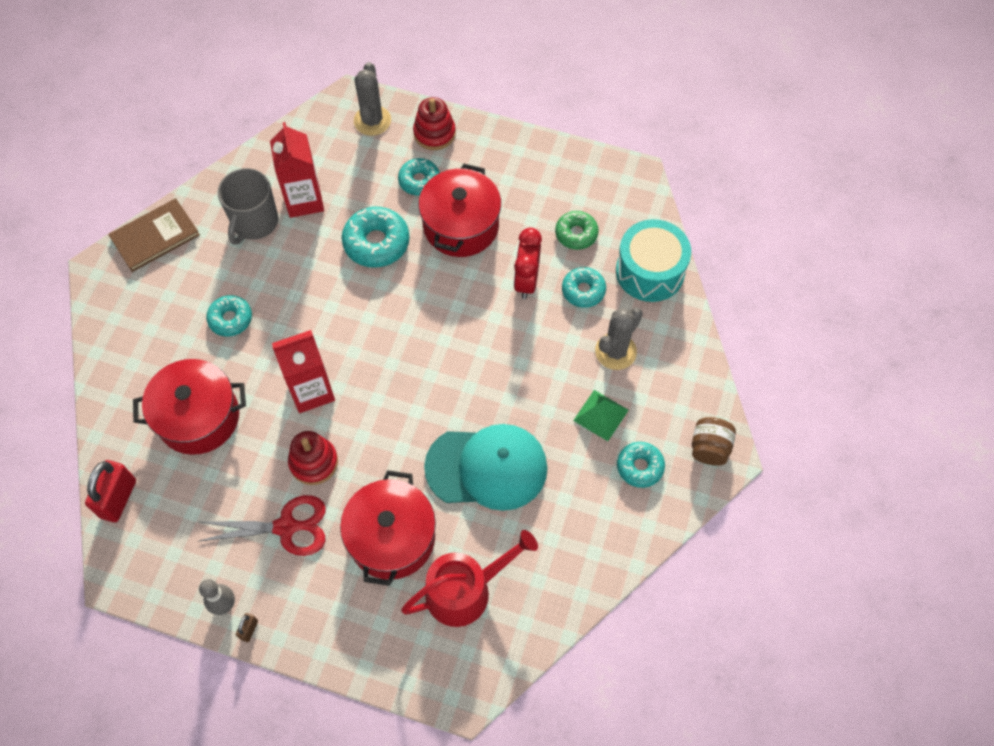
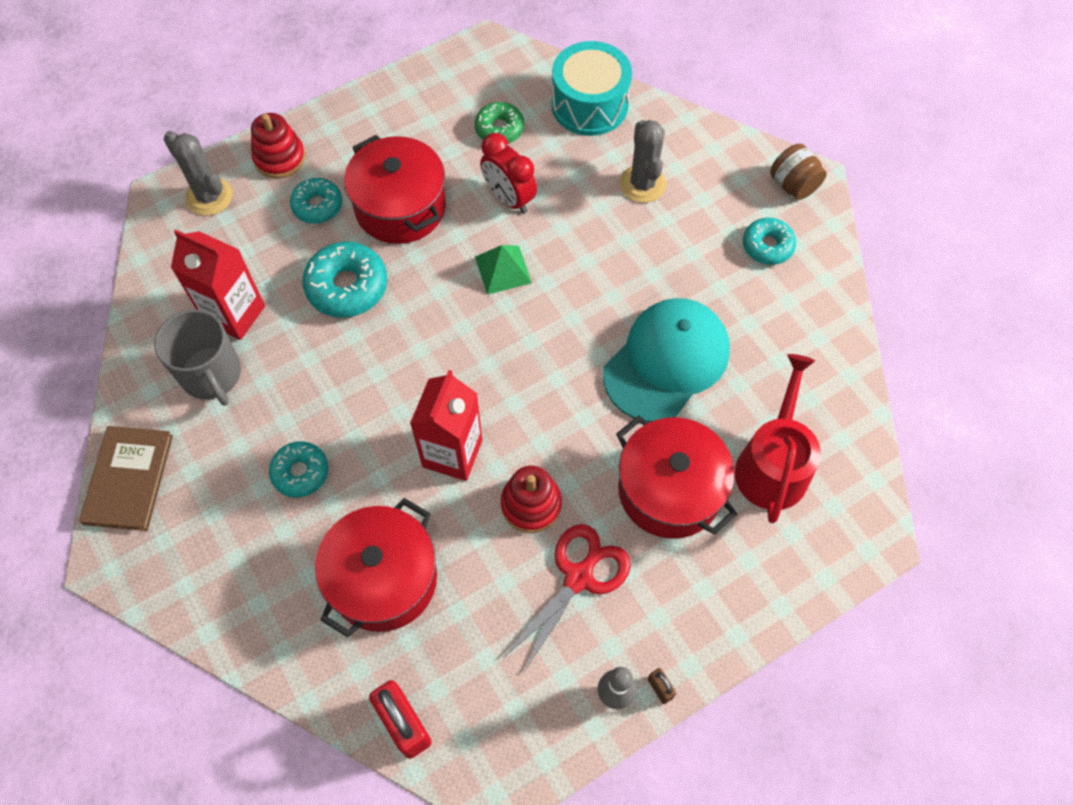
camera: 50 degrees left, 0 degrees up
turquoise donut [562,267,606,308] -> none
green pyramid [573,390,629,441] -> green pyramid moved to [475,245,532,295]

